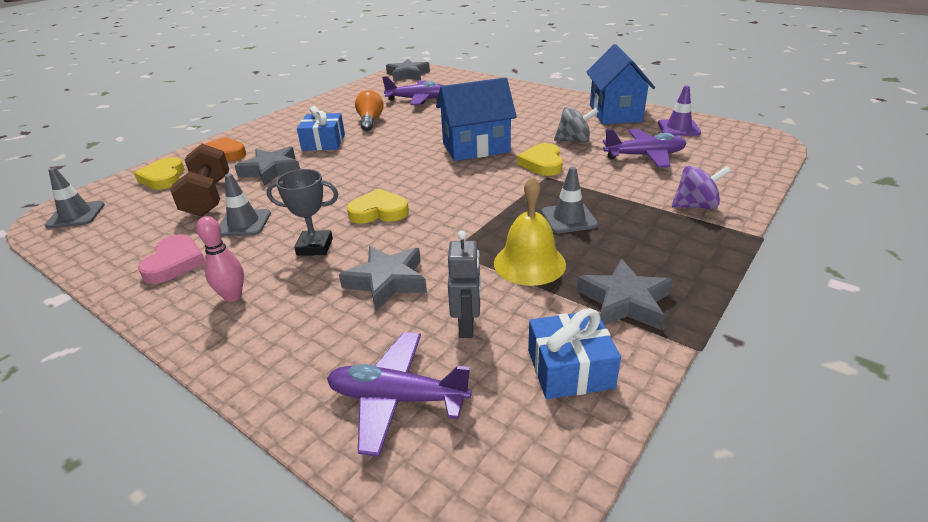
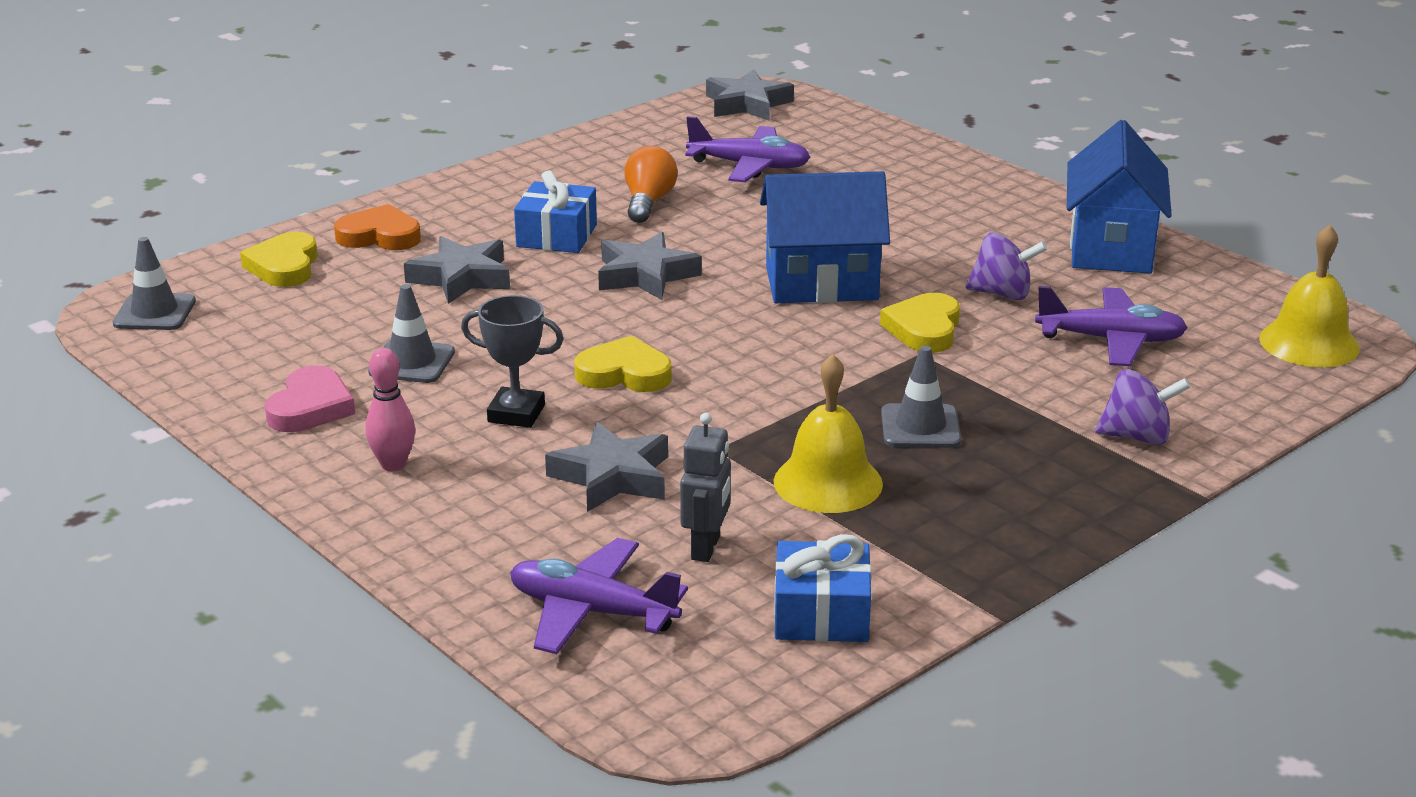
camera: 10 degrees right, 5 degrees down
brown dumbbell [170,144,229,217] -> none
grey spinning top [554,107,598,143] -> purple spinning top [966,233,1047,300]
grey star [577,259,673,330] -> grey star moved to [598,232,702,300]
purple traffic cone [658,85,701,136] -> none
none -> yellow bell [1259,225,1360,367]

